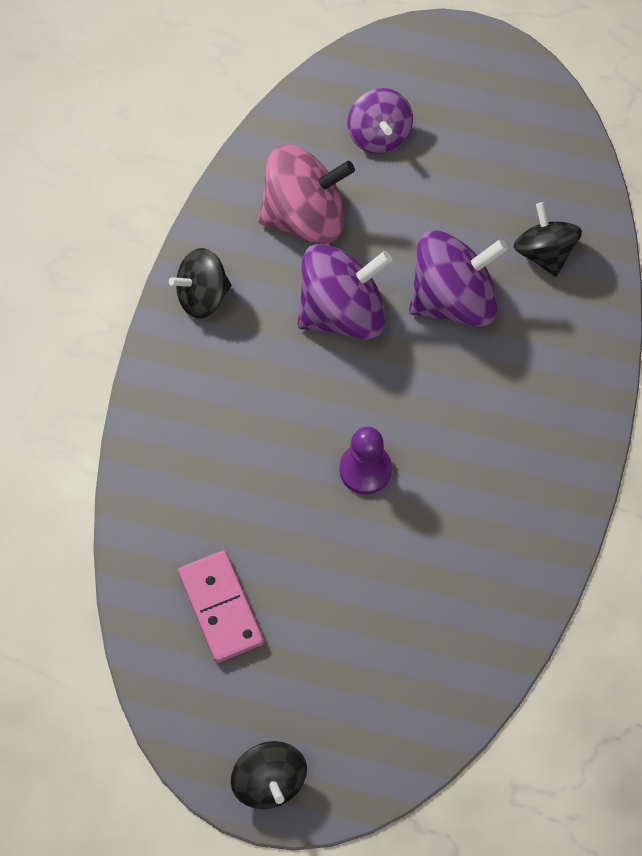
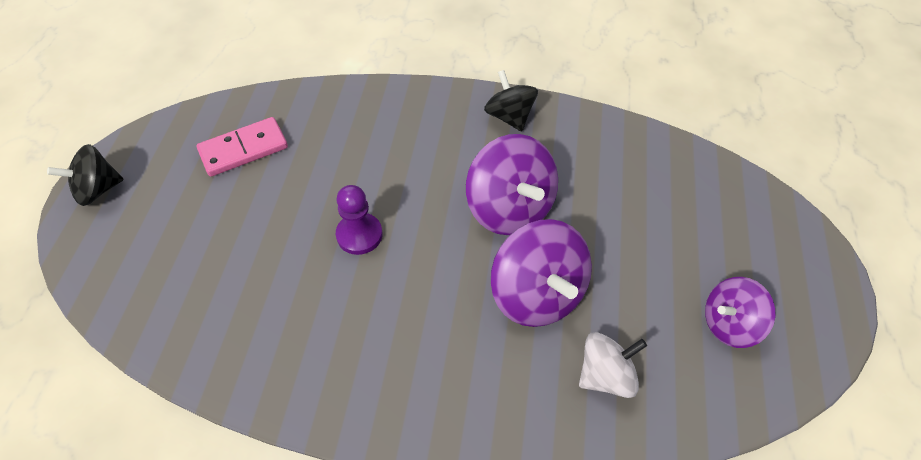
camera: 85 degrees right, 10 degrees down
pink spinning top [258,145,355,244] -> none
purple spinning top [347,88,413,154] -> purple spinning top moved to [705,277,776,348]
black spinning top [514,202,582,277] -> white spinning top [579,332,647,398]

